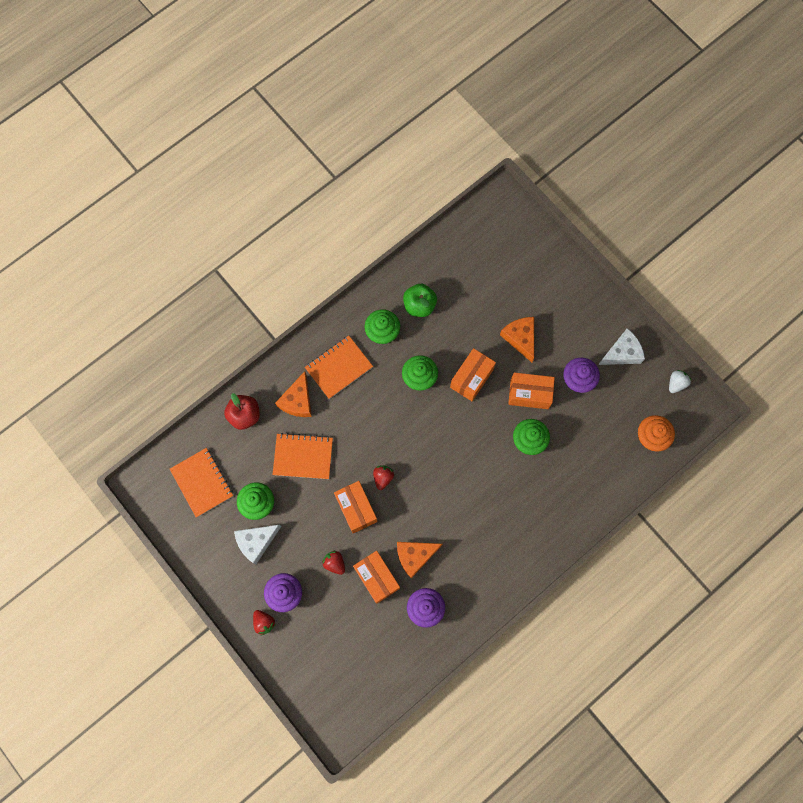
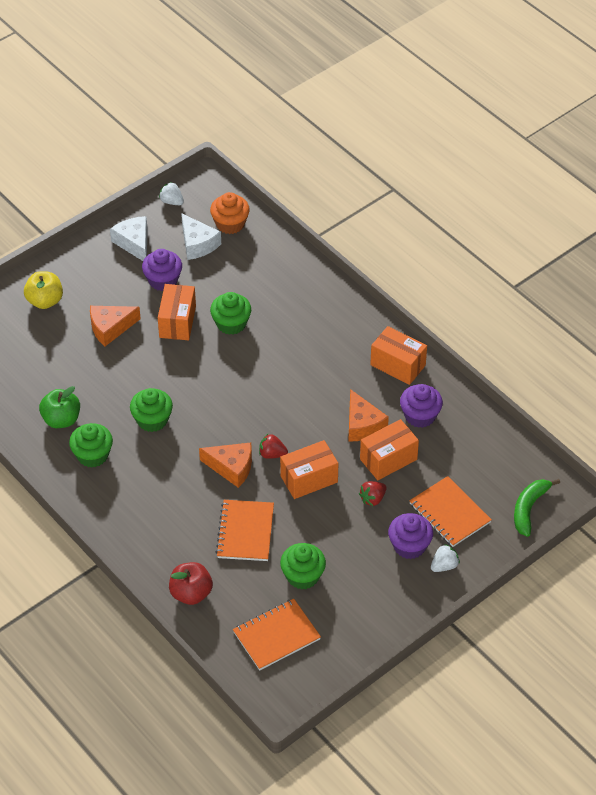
camera: 90 degrees left, 25 degrees down
white cheese [234,525,281,565] -> white cheese moved to [181,213,221,260]
red strawberry [253,610,276,635] -> white strawberry [431,544,460,572]
orange cheese [275,371,312,417] -> orange cheese moved to [199,442,252,488]
orange notebook [305,336,373,399] -> orange notebook moved to [409,476,492,547]
orange box [450,348,496,401] -> orange box moved to [370,326,427,385]
none -> yellow apple [24,271,63,309]
none -> green banana [514,479,560,537]

